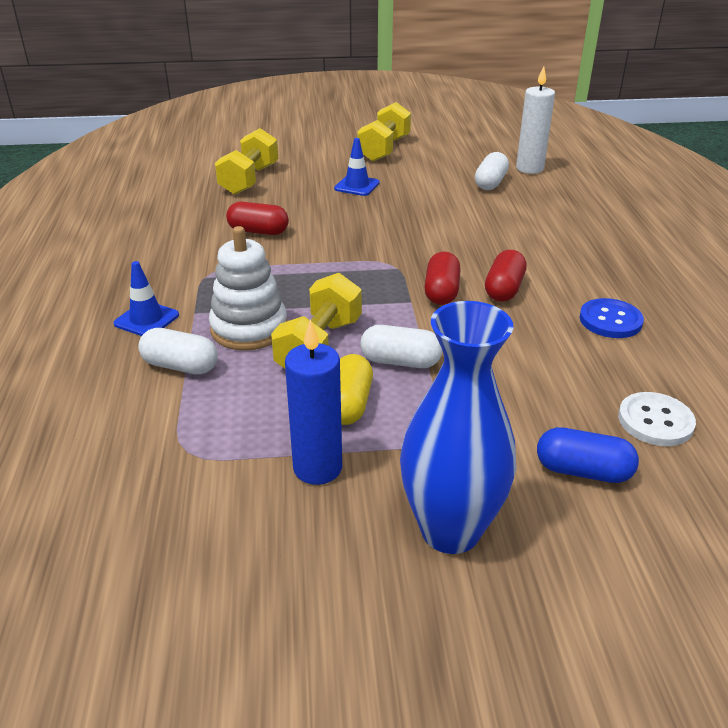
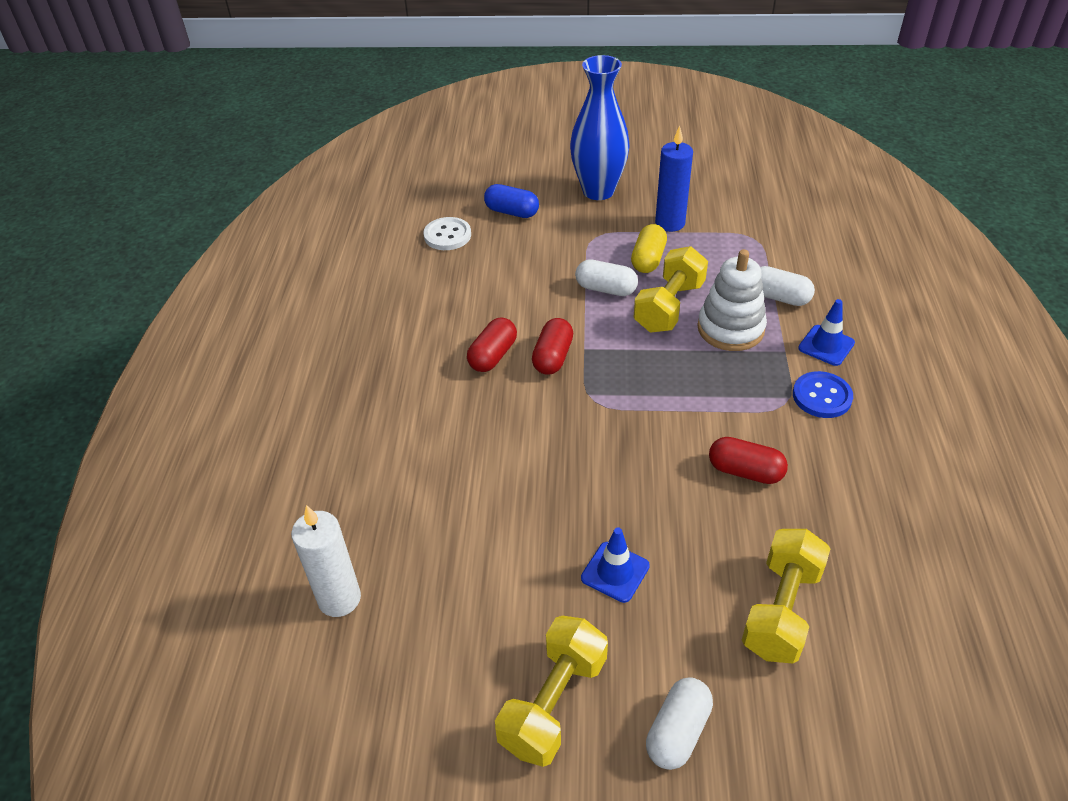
camera: 170 degrees left, 10 degrees up
white capsule [475,152,509,190] -> white capsule moved to [646,677,713,770]
blue button [579,298,644,338] -> blue button moved to [793,371,853,418]

